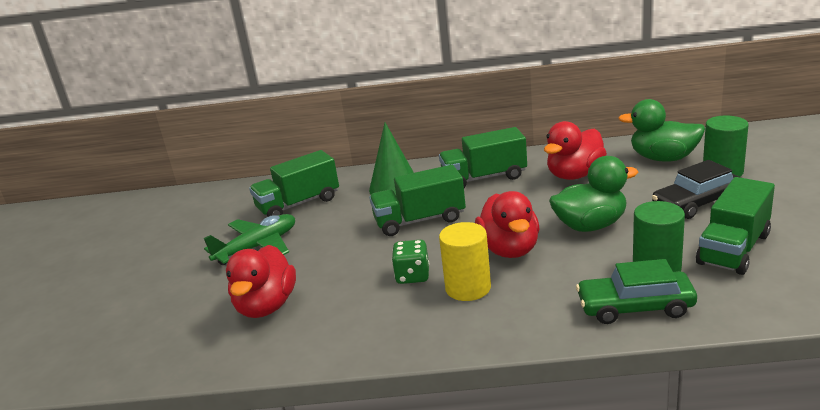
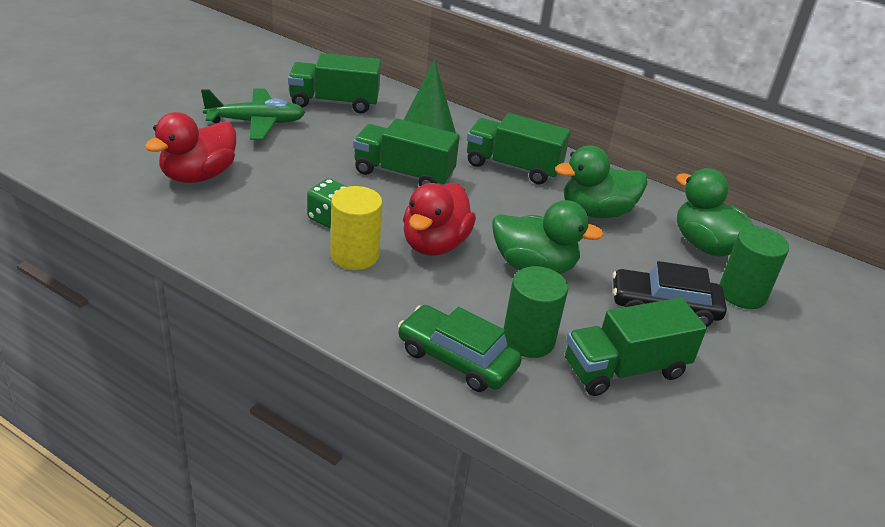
camera: 25 degrees right, 10 degrees up
red duck [544,121,607,180] -> green duck [555,145,647,218]

